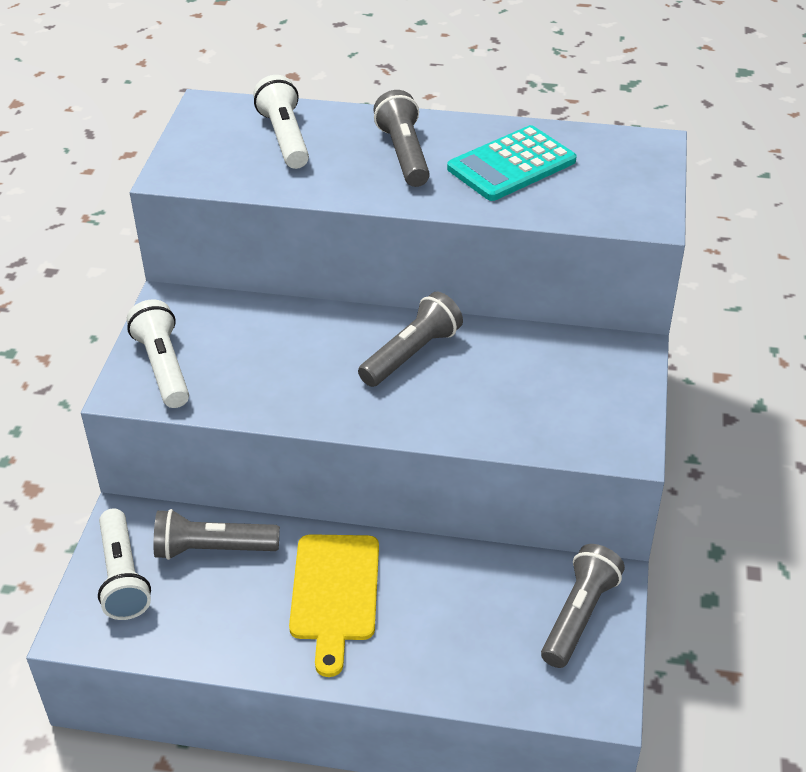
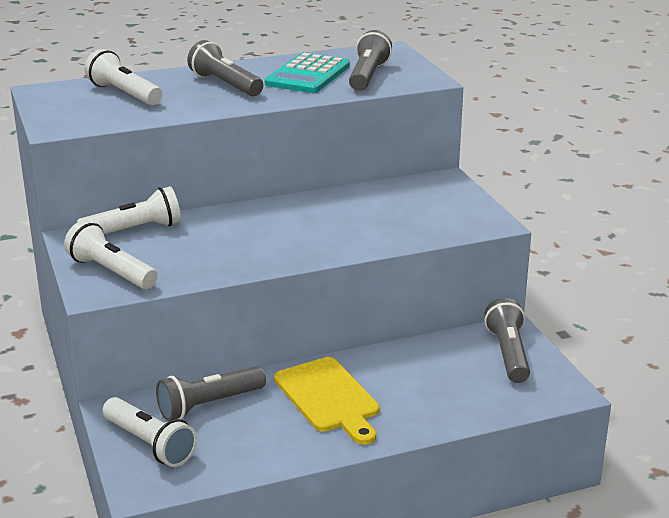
camera: 30 degrees left, 15 degrees down
grey flashlight [358,292,463,387] -> grey flashlight moved to [349,30,392,91]
none -> white flashlight [77,186,181,234]

